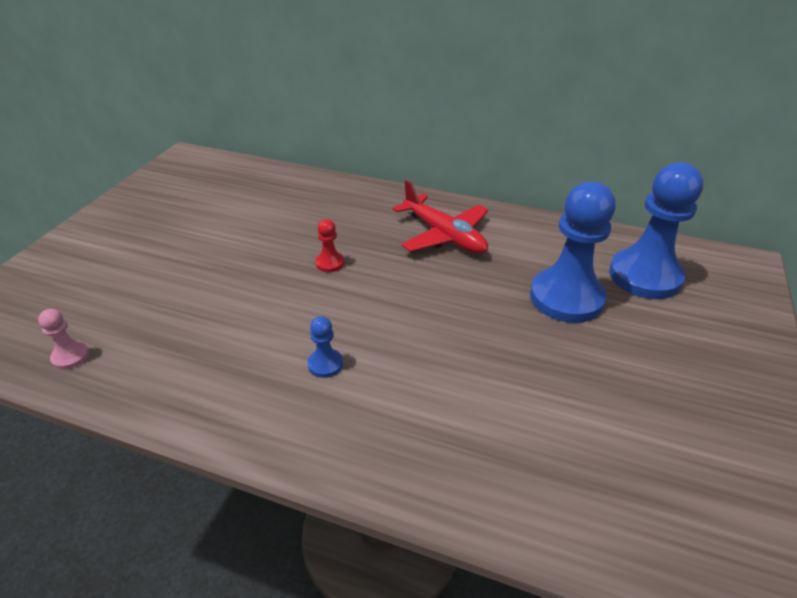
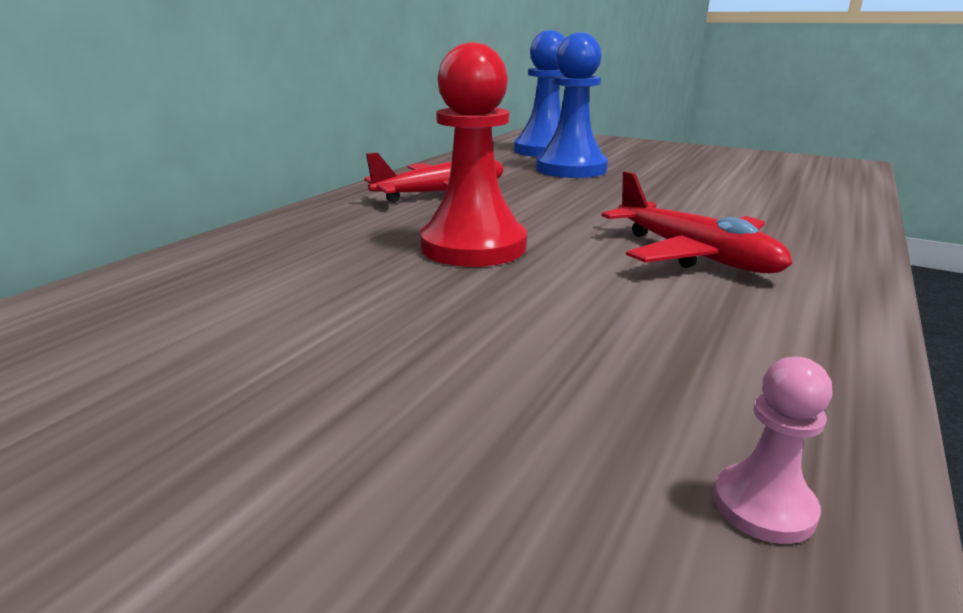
camera: 80 degrees left, 15 degrees down
blue pawn [308,316,343,378] -> red plane [602,171,792,273]
red pawn [315,219,344,272] -> red pawn [420,42,527,267], size x2.35

